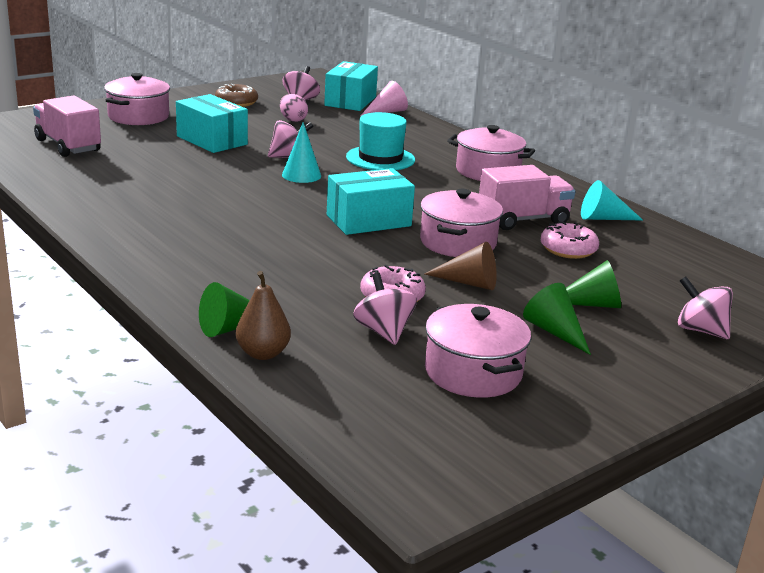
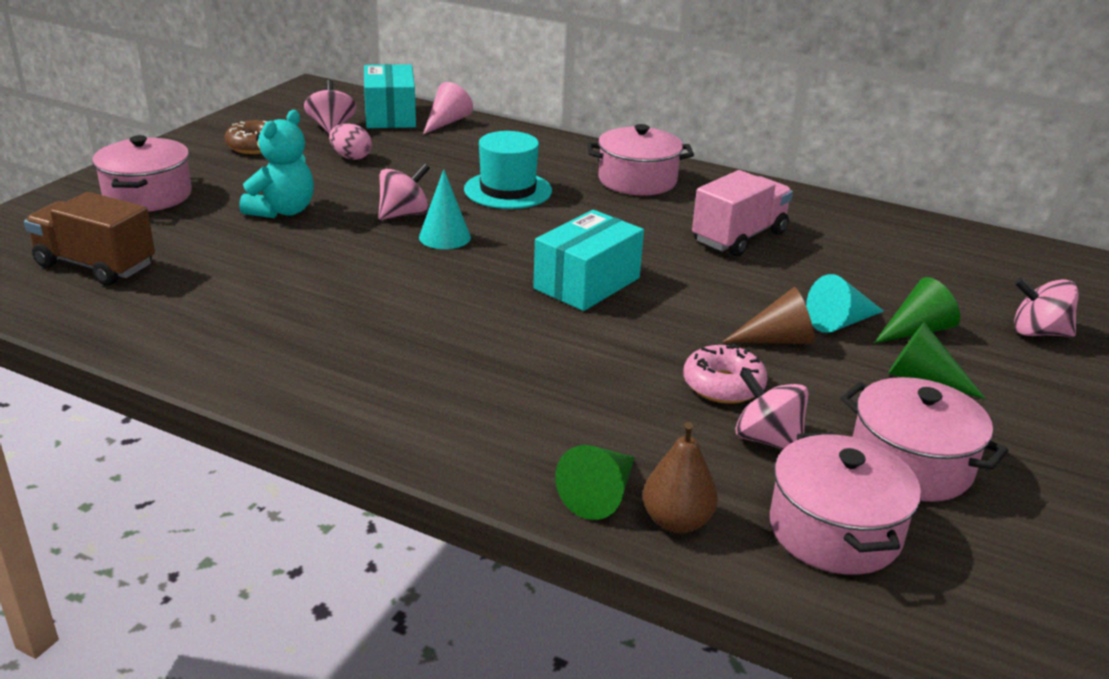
camera: 25 degrees left, 5 degrees up
pink truck [33,96,101,157] -> brown truck [24,192,155,286]
turquoise box [176,94,248,153] -> turquoise teddy bear [239,110,314,218]
pink pot [420,189,503,257] -> pink pot moved to [770,432,921,575]
pink donut [541,222,599,259] -> none
turquoise cone [581,180,643,221] -> turquoise cone moved to [806,274,884,333]

